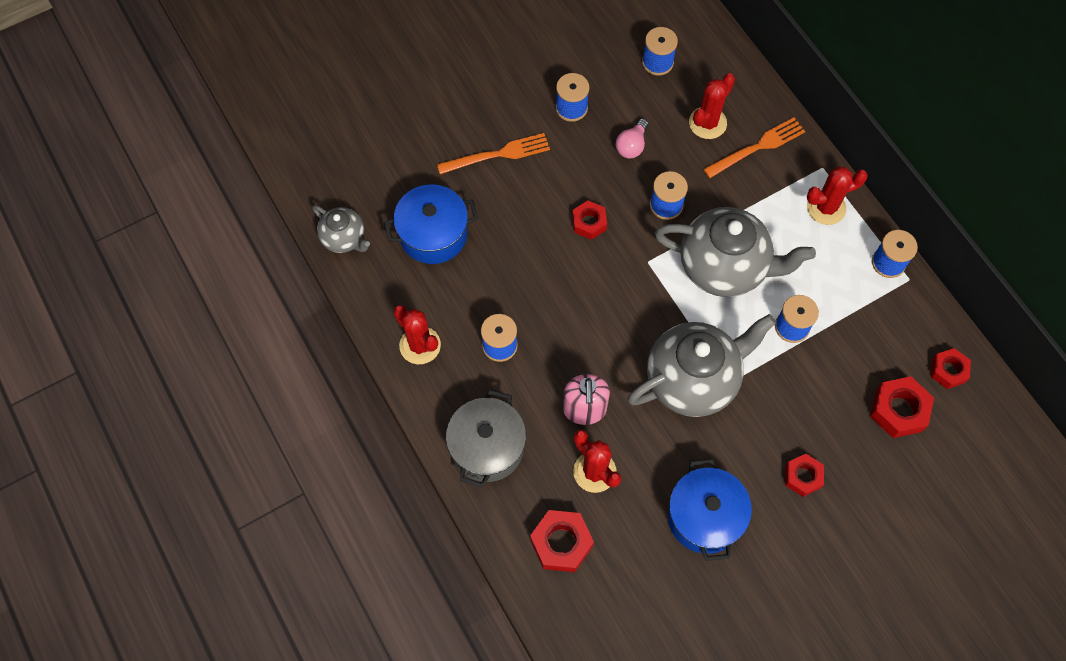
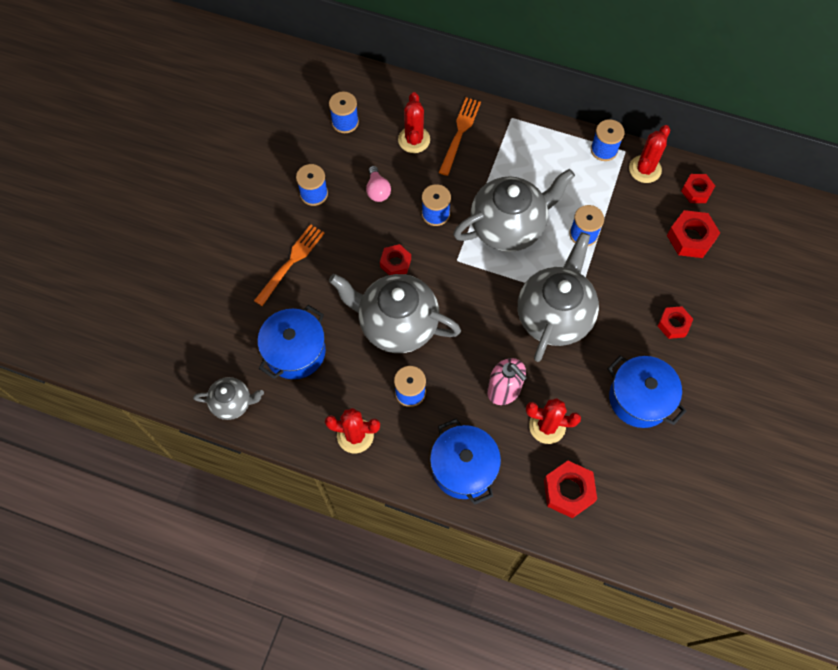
camera: 40 degrees left, 0 degrees up
grey pot [446,389,526,487] -> blue pot [430,418,501,505]
red cactus [807,167,868,225] -> red cactus moved to [629,125,671,183]
none -> grey teapot [329,274,461,353]

